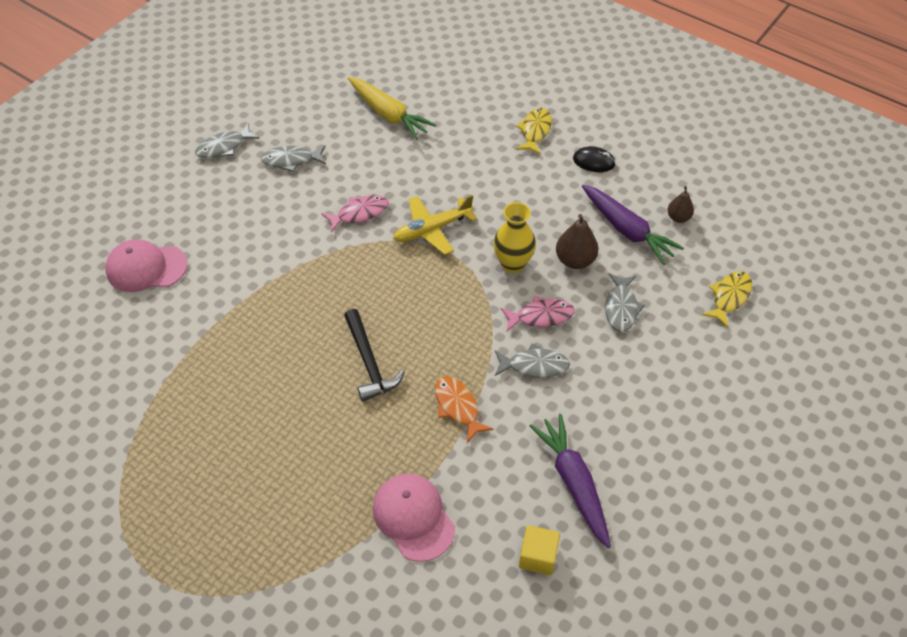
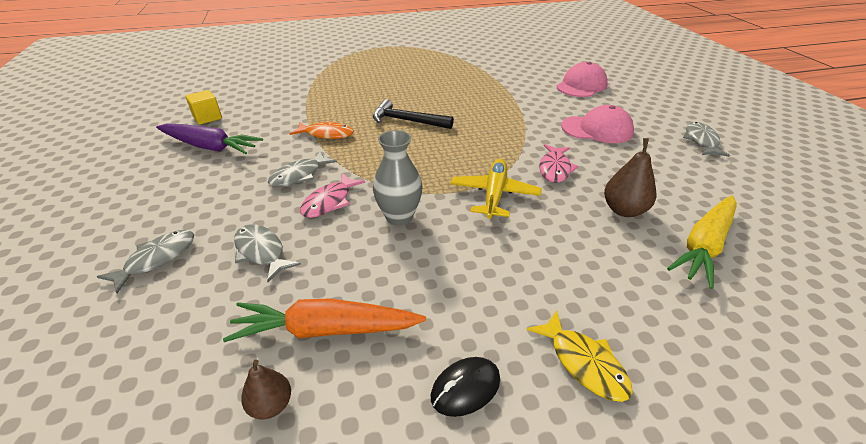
camera: 130 degrees right, 15 degrees down
grey fish [261,145,326,172] -> grey fish moved to [96,230,194,293]
yellow carrot [348,77,436,140] -> yellow carrot turned 45 degrees counterclockwise [667,195,737,289]
pink cap [373,474,455,562] -> pink cap moved to [561,105,634,143]
yellow vase [493,202,536,273] -> grey vase [373,130,423,226]
brown pear [556,214,598,269] -> brown pear moved to [604,138,656,217]
purple carrot [582,185,684,265] -> orange carrot [223,298,426,342]
yellow fish [702,271,752,328] -> none

